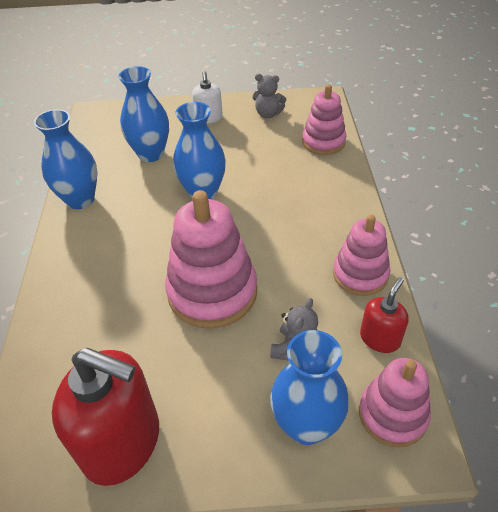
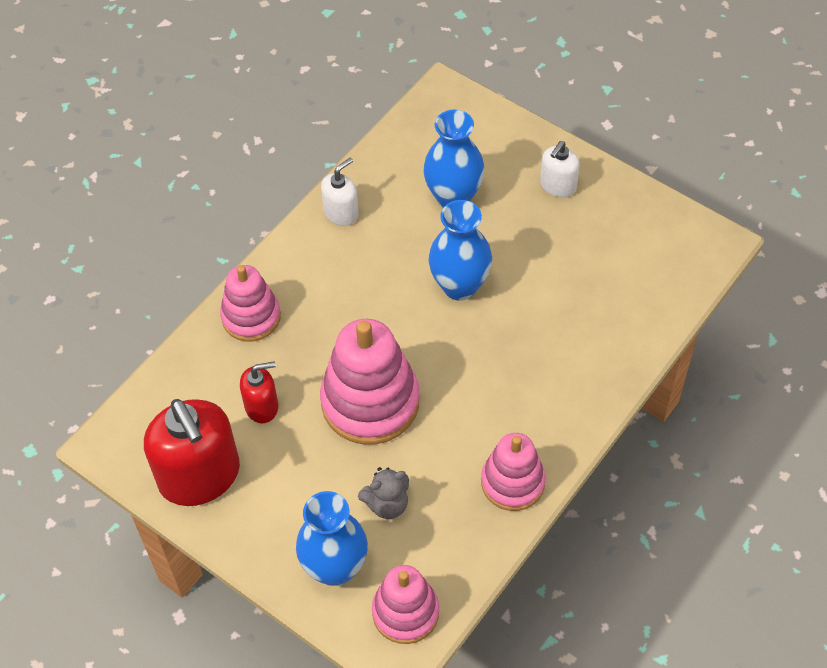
camera: 40 degrees right, 10 degrees up
blue vase [34,109,97,209] -> white soap dispenser [321,158,359,226]
grey teddy bear [252,74,286,118] -> none
pink stacking toy [302,84,346,155] -> pink stacking toy moved to [220,265,281,341]
red soap dispenser [360,277,409,353] -> red soap dispenser moved to [240,361,278,423]

